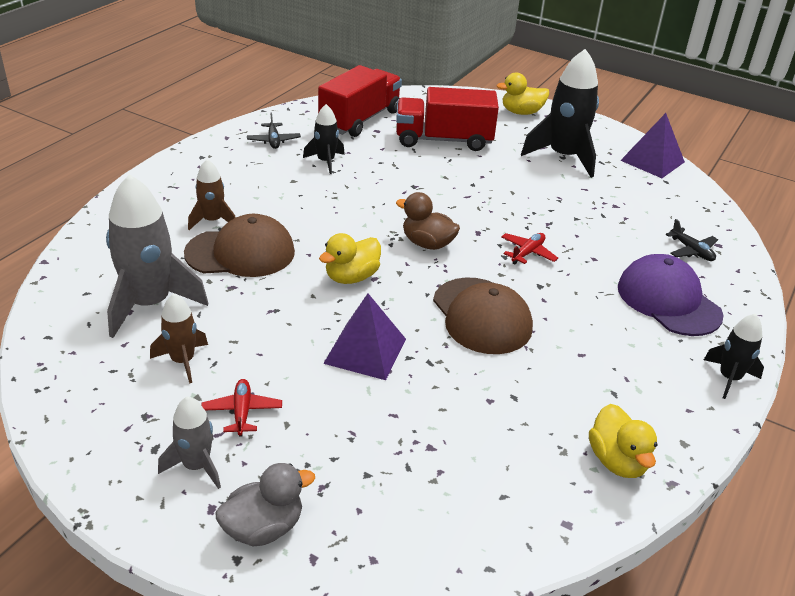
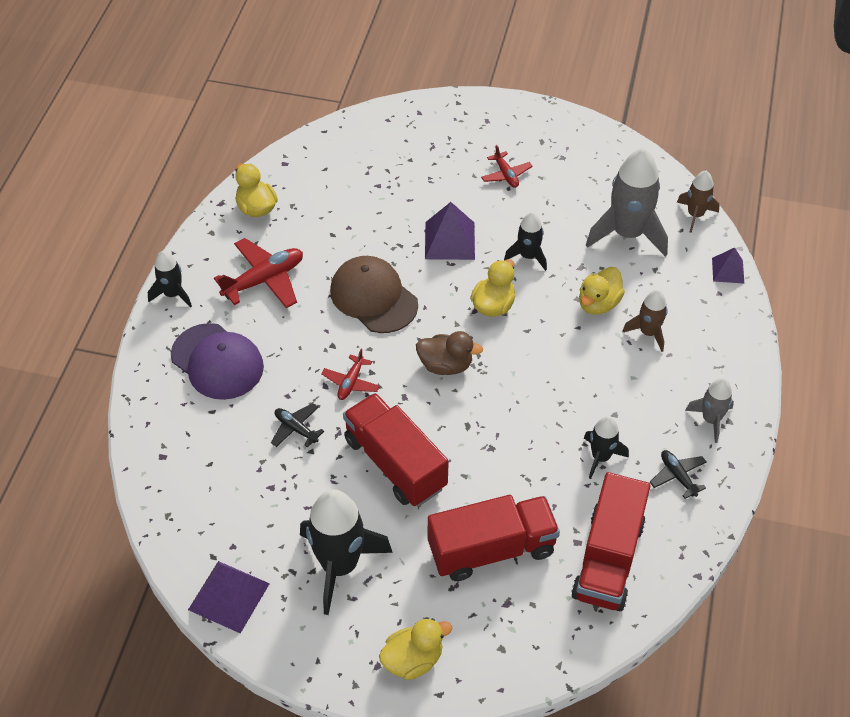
camera: 165 degrees right, 15 degrees up
brown rocket [150,294,208,384] -> brown rocket moved to [677,171,720,233]
grey rocket [158,396,221,489] -> grey rocket moved to [685,378,734,443]
brown cap [184,214,295,277] -> yellow duck [579,267,625,315]
grey duck [215,463,315,546] -> none
black plane [666,219,718,261] -> black plane moved to [271,403,324,448]
none -> red plane [214,238,303,308]
none -> red truck [343,393,449,506]
none -> black rocket [504,212,547,271]
none -> purple pyramid [712,247,744,284]

